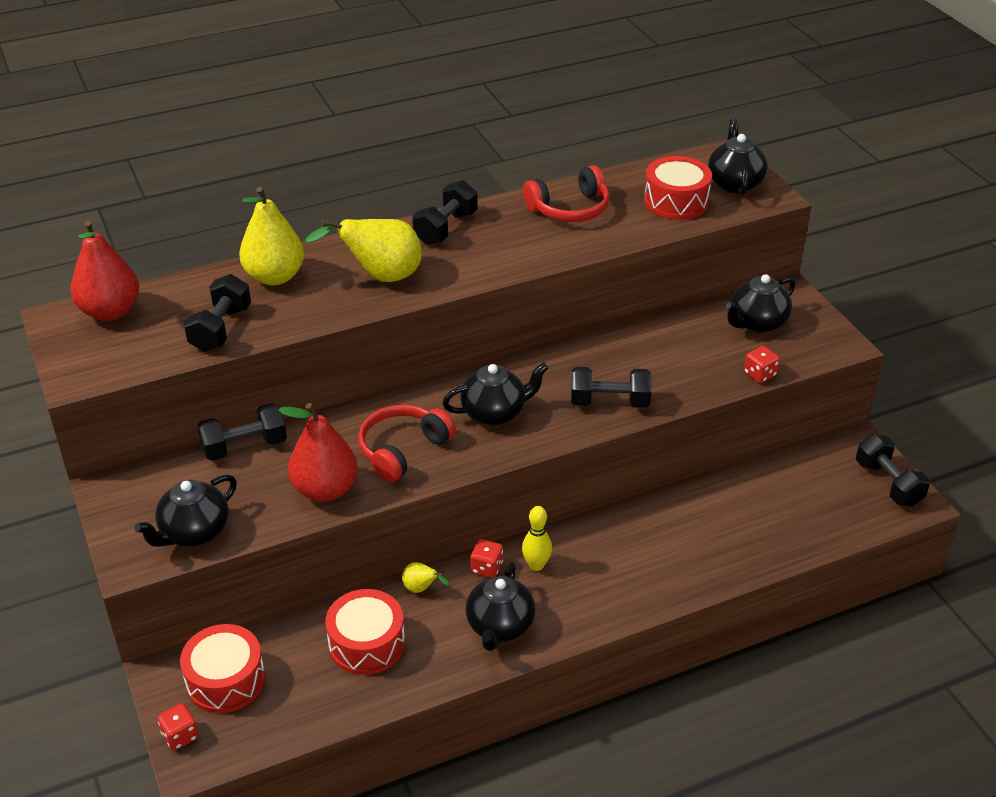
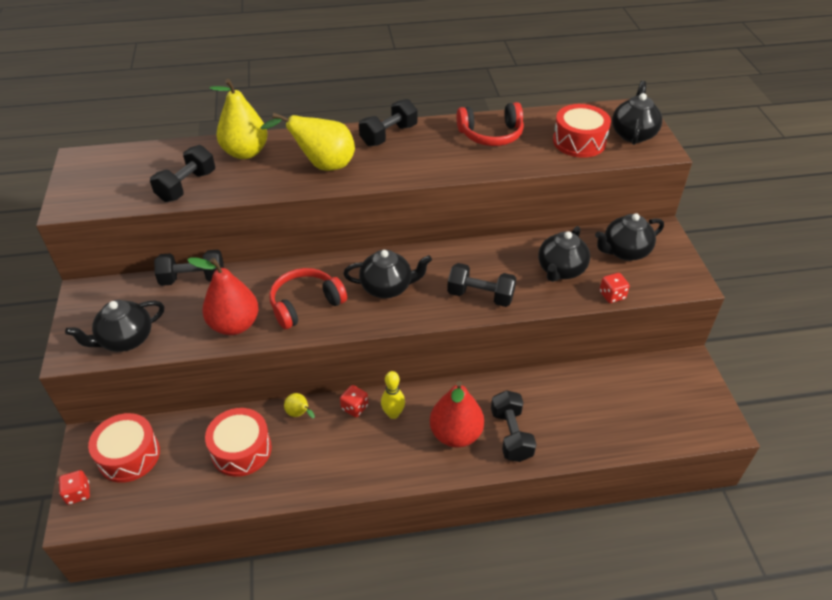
camera: 15 degrees right, 5 degrees up
red pear [70,220,139,321] -> red pear moved to [430,381,484,448]
black teapot [466,562,536,651] -> black teapot moved to [538,226,590,282]
black dumbbell [856,434,930,507] -> black dumbbell moved to [491,390,537,462]

